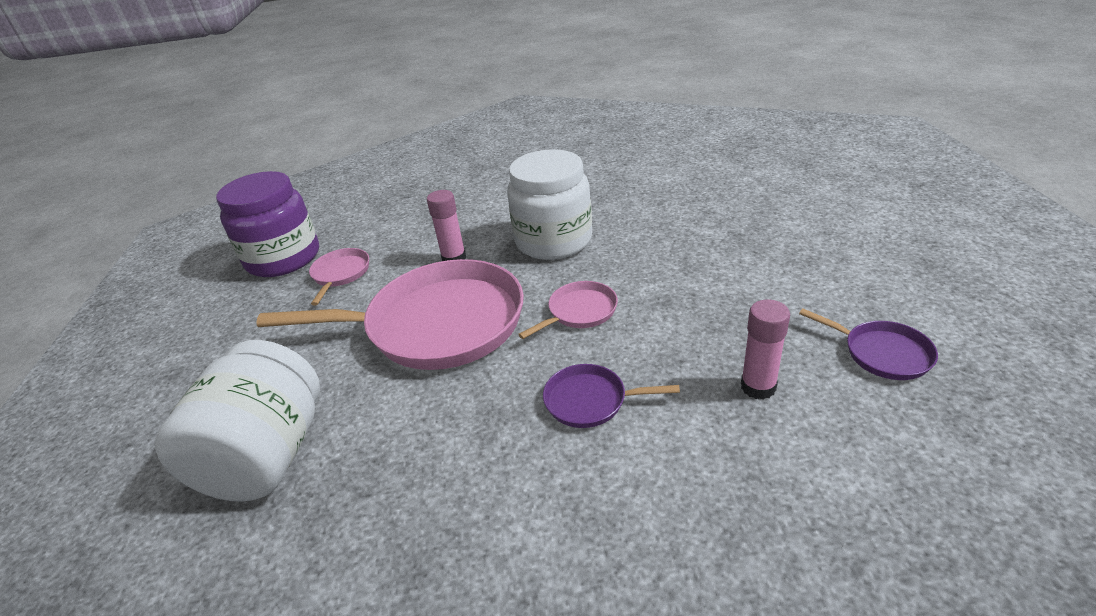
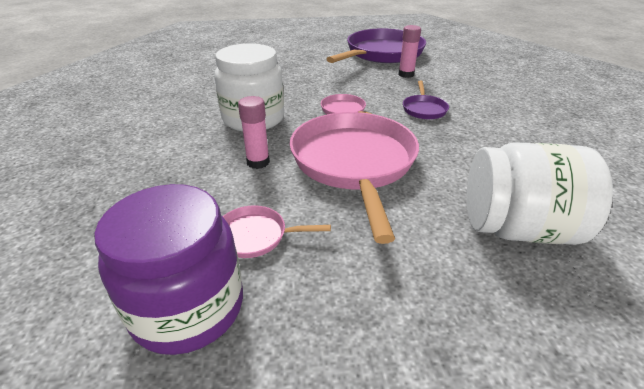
camera: 95 degrees left, 0 degrees up
purple pan [799,308,938,380] -> purple pan [326,28,426,63], size x2.29

